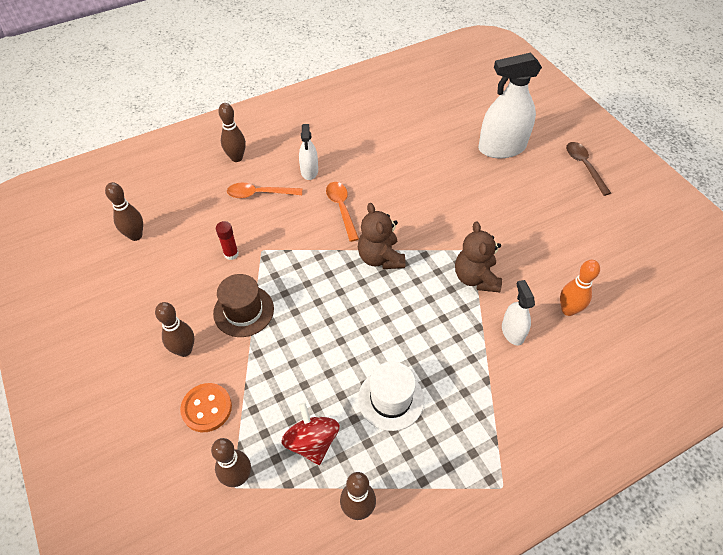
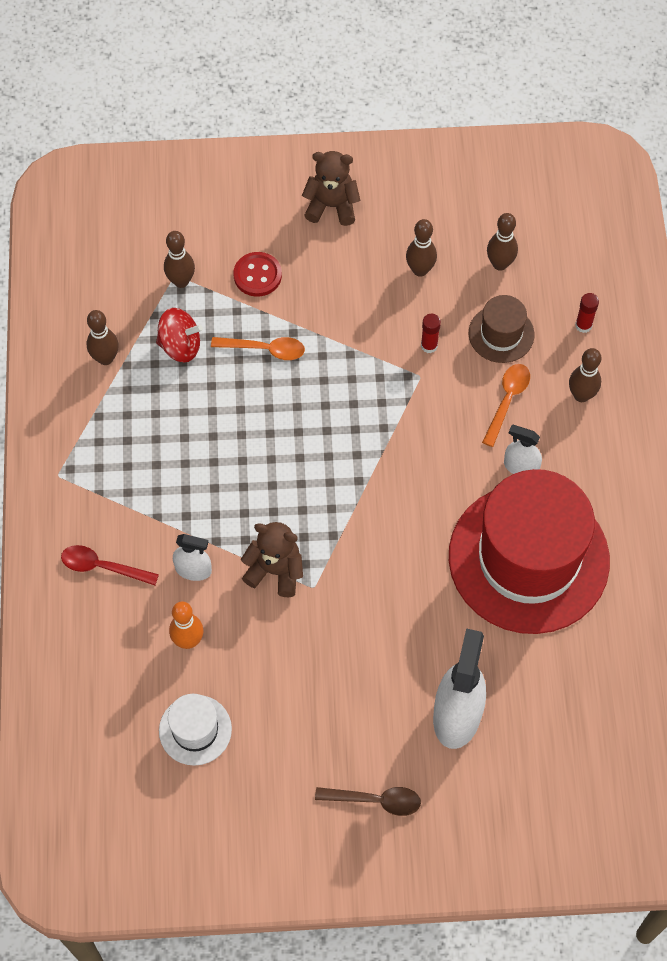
camera: 115 degrees right, 10 degrees up
brown bowling pin [155,302,194,357] -> brown bowling pin moved to [406,219,437,277]
orange button [180,383,232,432] -> red button [234,252,282,297]
brown hat [213,274,274,337] -> brown hat moved to [469,295,534,363]
orange spoon [326,182,359,242] -> orange spoon moved to [211,337,305,360]
brown teddy bear [358,203,405,269] -> brown teddy bear moved to [302,151,360,226]
white hat [358,362,424,431] -> white hat moved to [159,694,232,766]
none -> red spoon [61,545,159,585]
none -> red hat [449,469,610,634]
none -> red glue stick [575,293,599,333]

